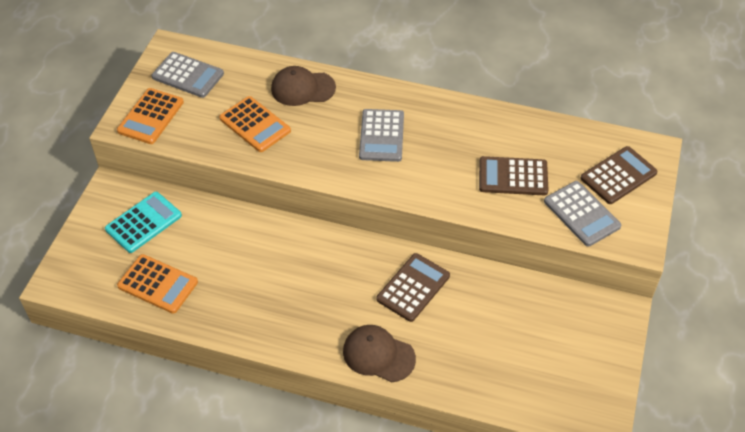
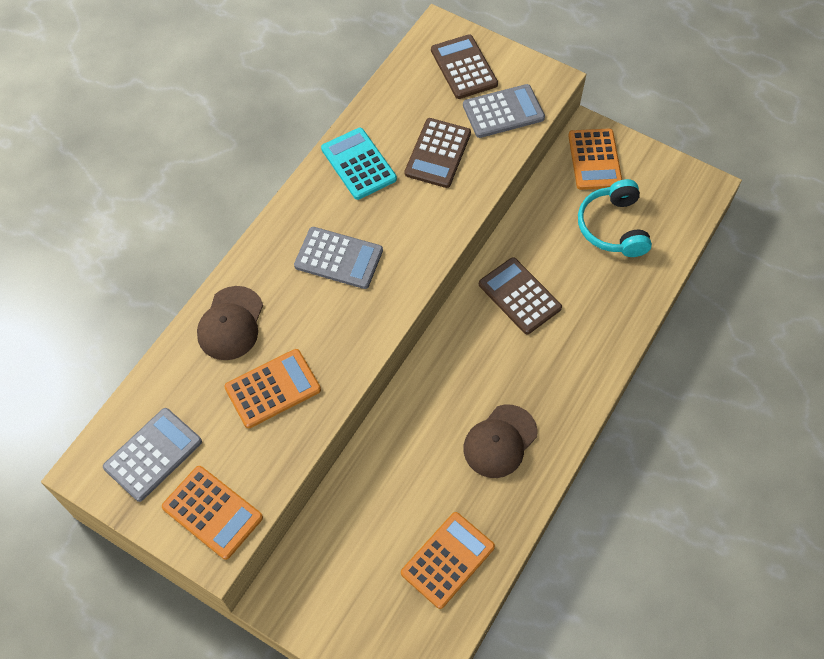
camera: 75 degrees left, 10 degrees up
turquoise calculator [105,192,182,253] -> turquoise calculator moved to [321,128,397,200]
brown cap [343,325,416,382] -> brown cap moved to [463,405,537,478]
none -> orange calculator [568,129,622,190]
none -> turquoise headphones [578,179,652,257]

